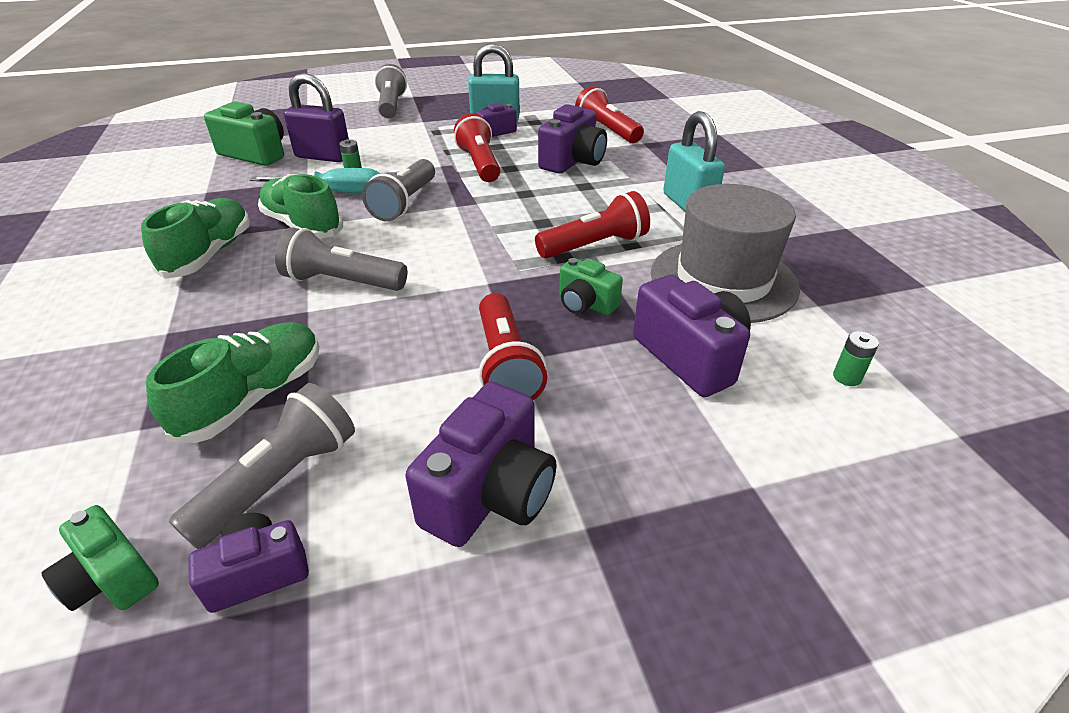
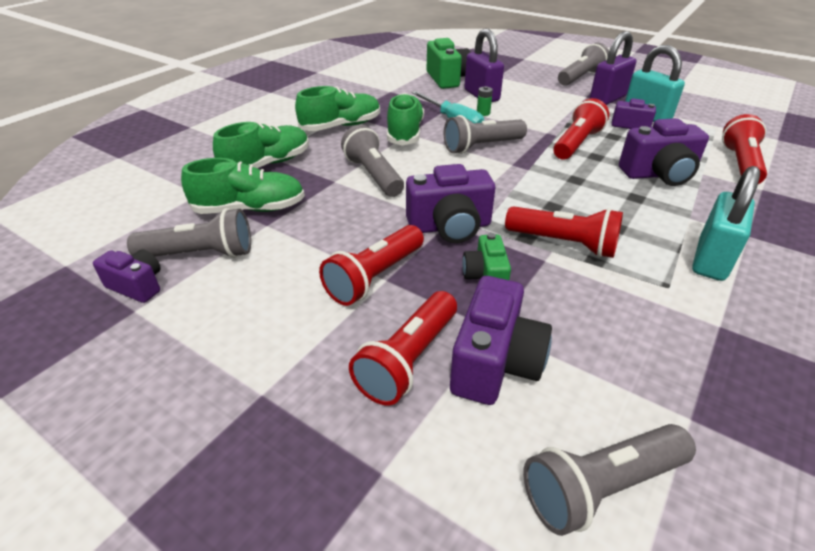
camera: 50 degrees right, 0 degrees up
green camera [42,505,159,611] -> none
purple camera [406,382,556,547] -> purple camera moved to [406,164,495,243]
grey hat [651,184,800,323] -> none
green battery [833,331,879,386] -> grey flashlight [523,424,696,536]
none -> green shoe [213,122,309,168]
none -> red flashlight [349,291,457,405]
none -> purple padlock [590,31,636,105]

